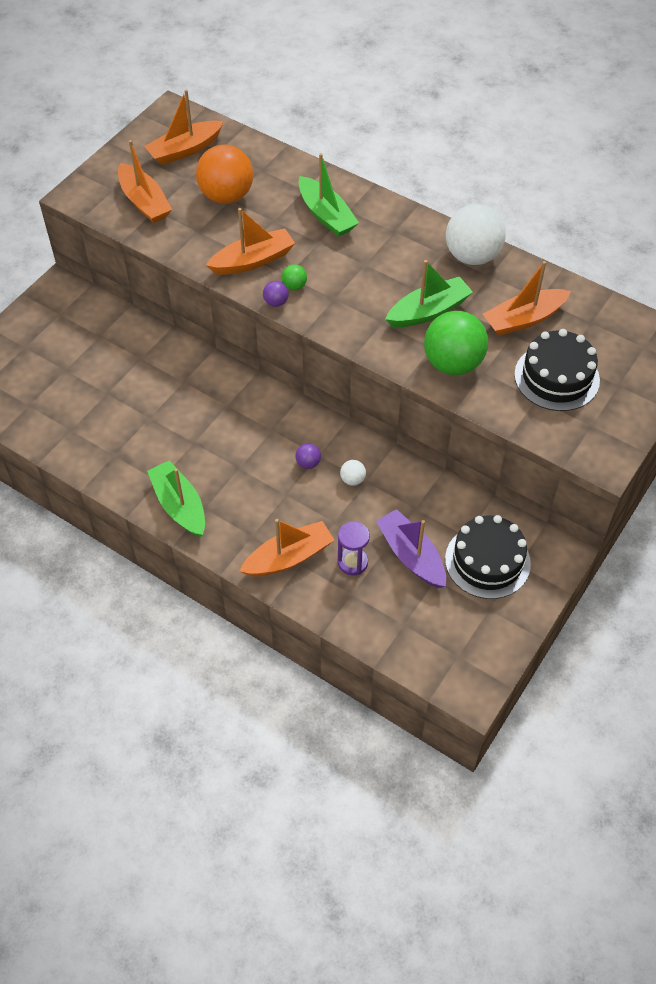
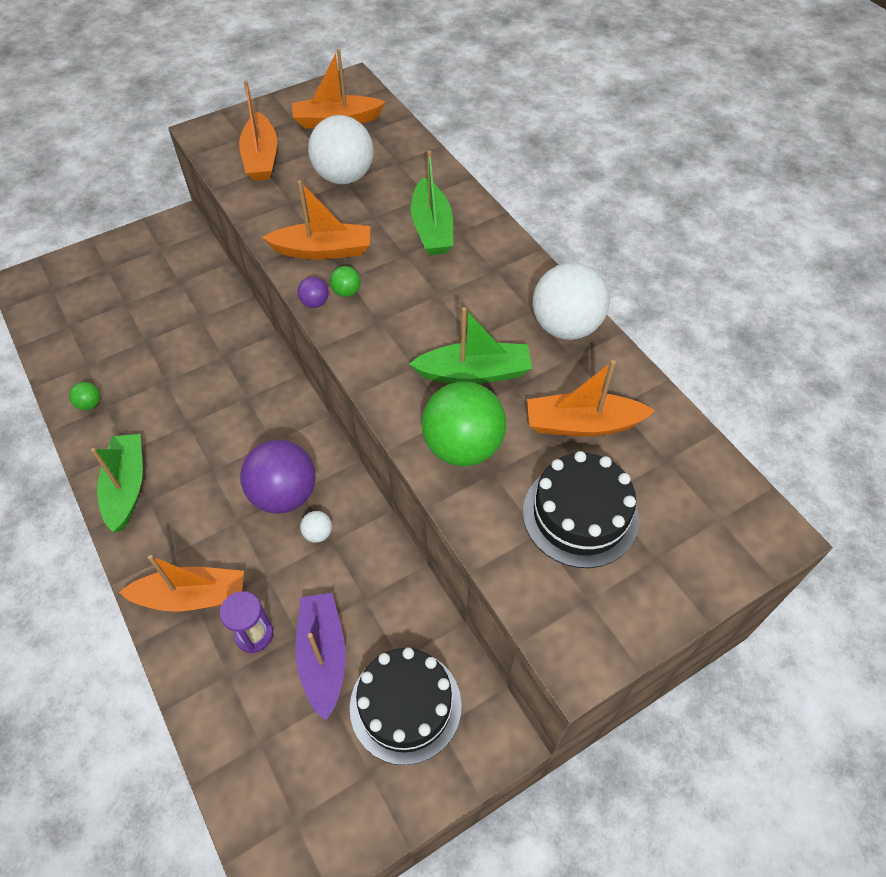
camera: 25 degrees right, 0 degrees up
orange ball [196,145,253,204] -> white ball [308,115,374,184]
purple ball [295,443,321,469] -> purple ball [240,440,316,514], size x2.36
none -> green ball [69,382,100,410]

